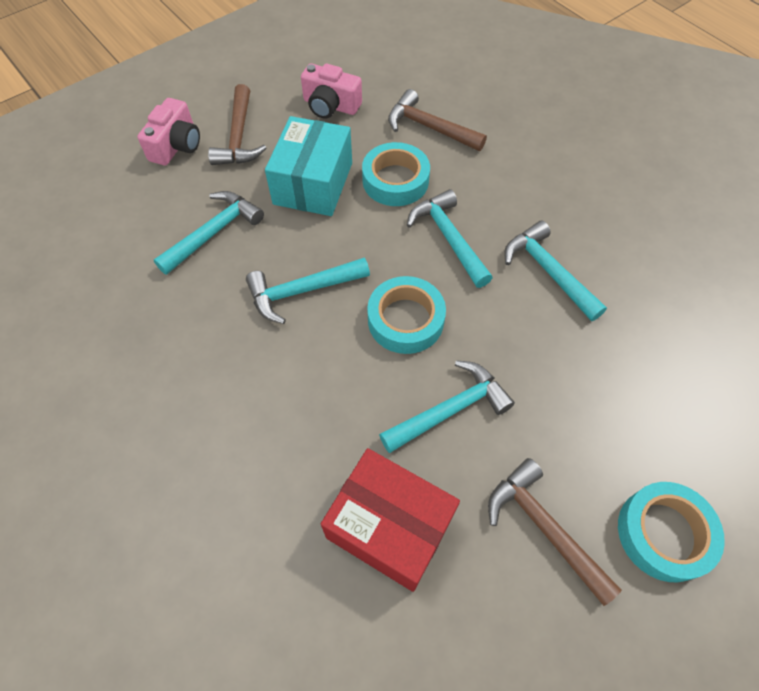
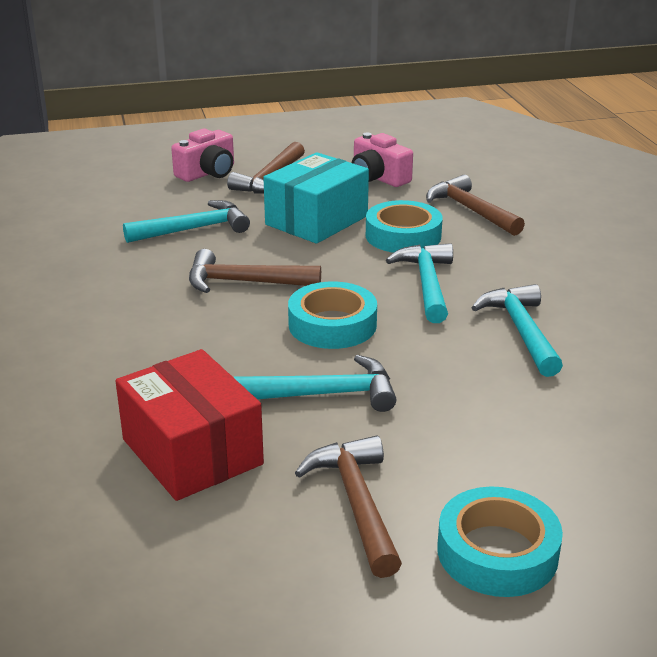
camera: 25 degrees right, 30 degrees down
turquoise hammer [246,258,370,324] -> brown hammer [189,249,321,293]

